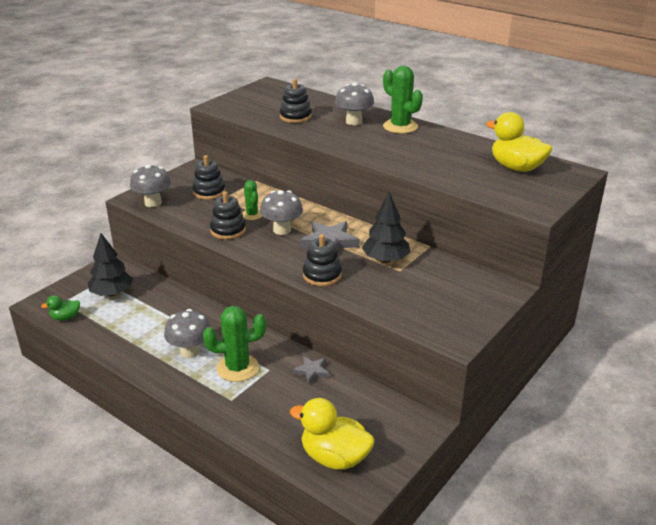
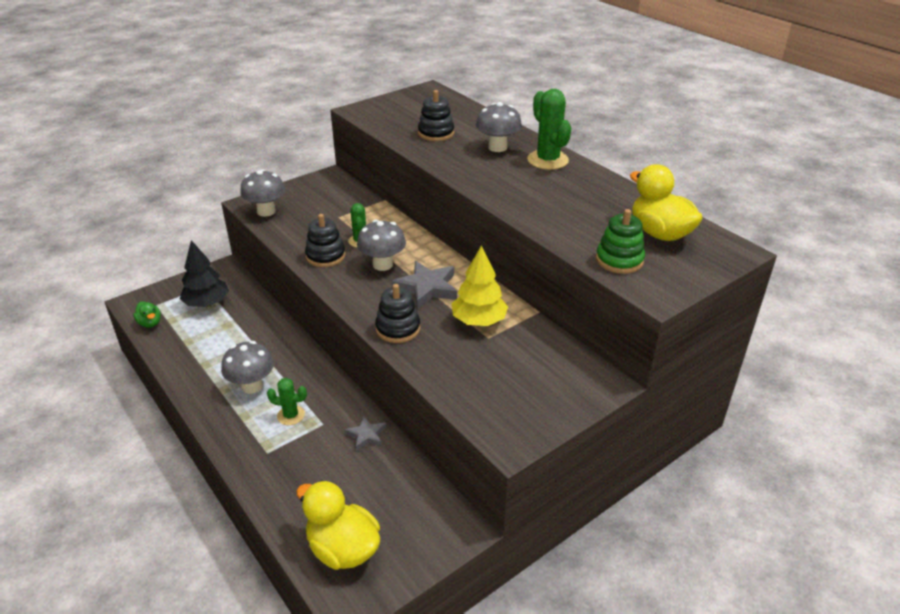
camera: 15 degrees right, 5 degrees up
green duck [41,295,80,321] -> green duck turned 120 degrees counterclockwise [133,301,161,328]
black stacking toy [192,155,225,200] -> none
green cactus [203,306,266,382] -> green cactus [267,378,307,425], size x0.59
black tree [362,192,410,263] -> yellow tree [452,245,508,326]
none -> green stacking toy [596,209,645,274]

